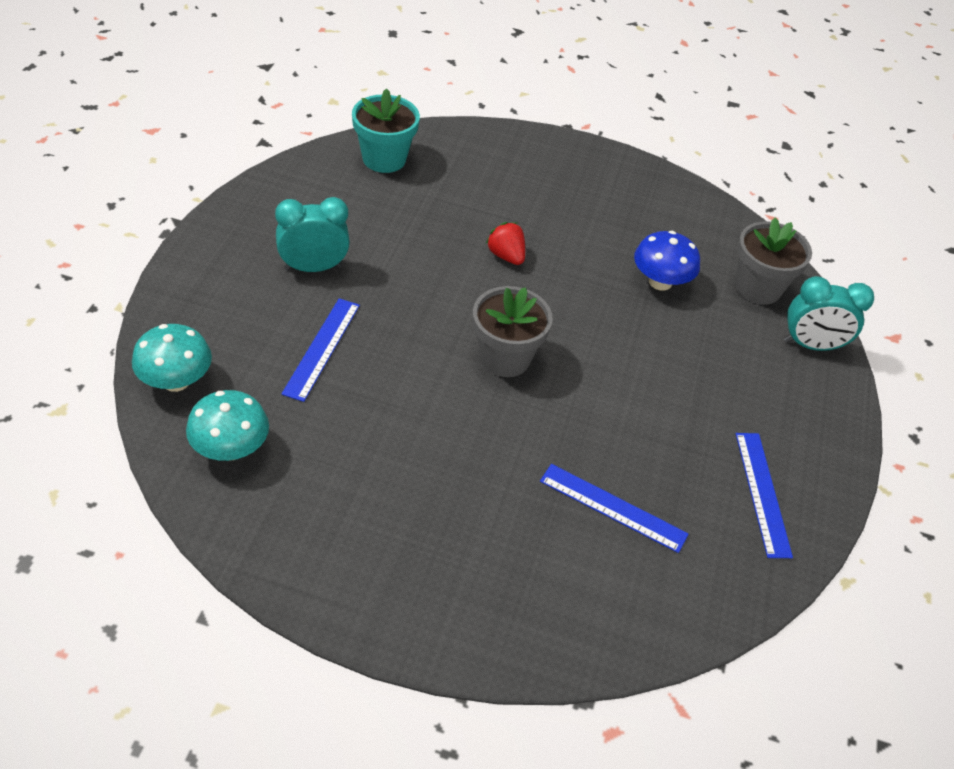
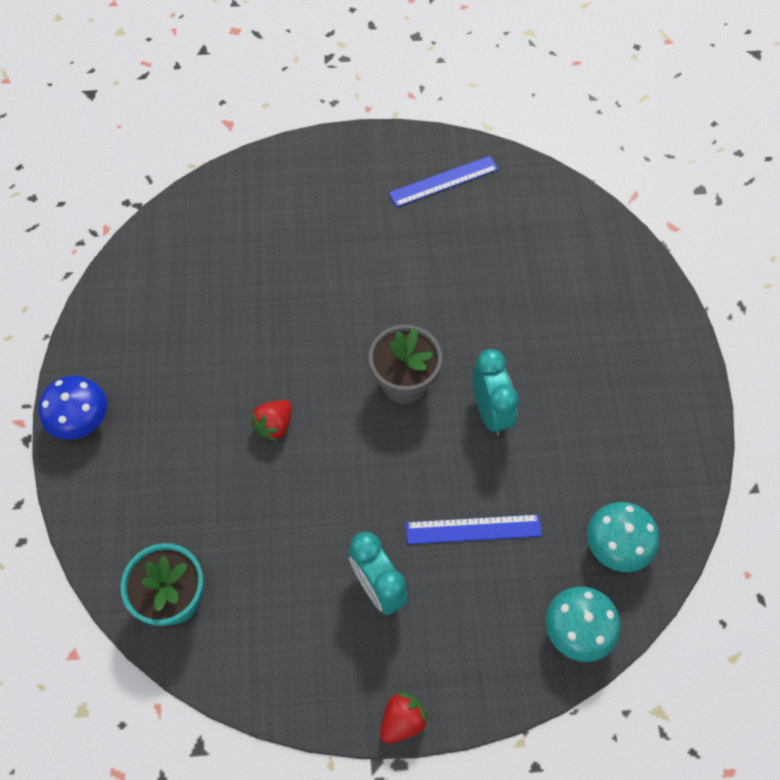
camera: 105 degrees left, 15 degrees up
blue ruler [540,464,688,553] -> none
blue mushroom [634,231,700,291] -> blue mushroom moved to [38,376,107,439]
grey flower pot [735,217,812,305] -> none
turquoise clock [784,276,874,351] -> turquoise clock moved to [472,349,519,436]
none -> red strawberry [380,692,429,744]

